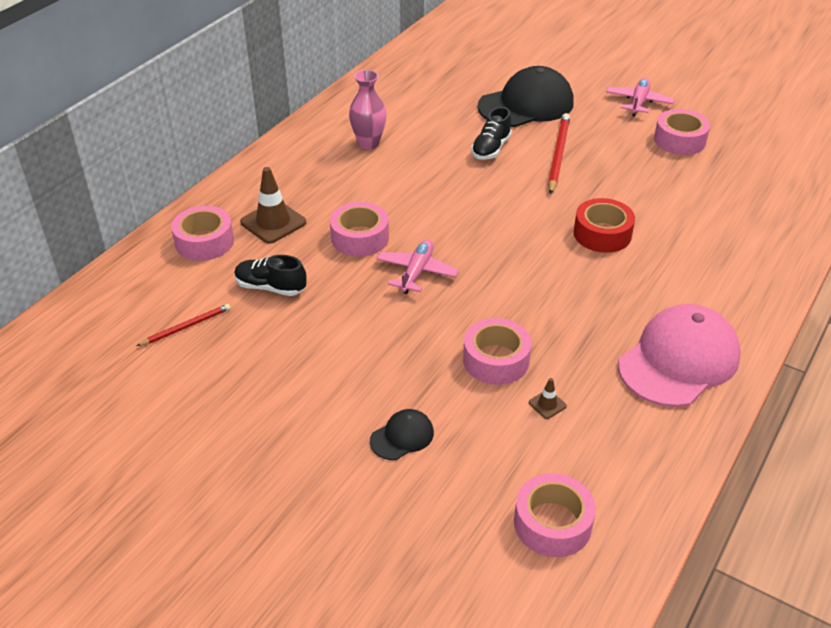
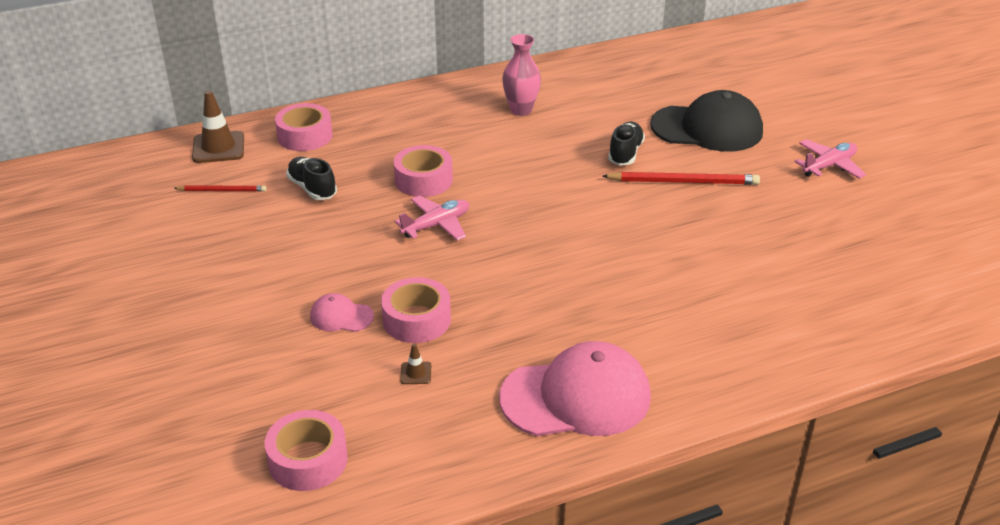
camera: 35 degrees right, 5 degrees down
brown traffic cone [240,167,306,244] -> brown traffic cone moved to [192,90,244,163]
black cap [370,409,434,460] -> none
black shoe [471,107,512,160] -> black shoe turned 135 degrees clockwise [608,122,645,165]
red pencil [548,113,570,195] -> red pencil turned 45 degrees clockwise [602,172,760,185]
red tape [574,198,635,253] -> none
pink tape [654,109,710,155] -> none
none -> pink cap [310,293,374,332]

